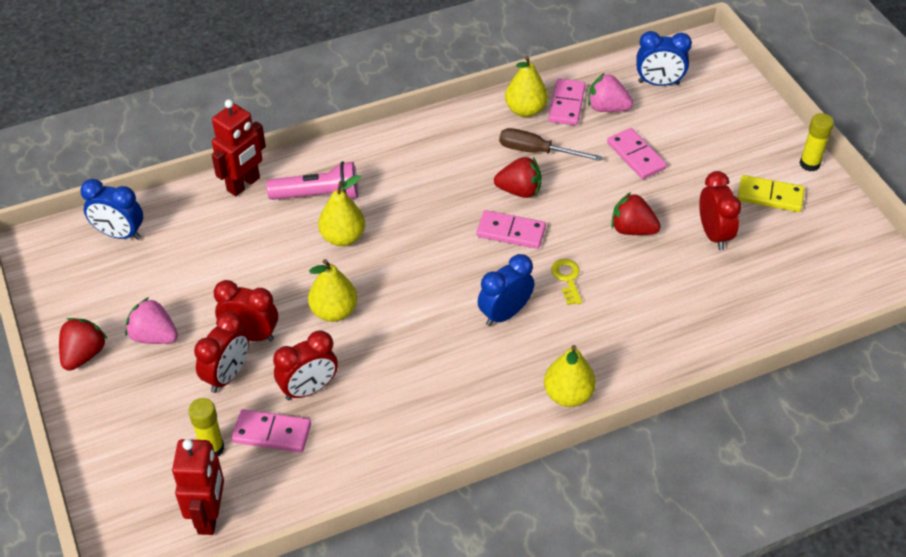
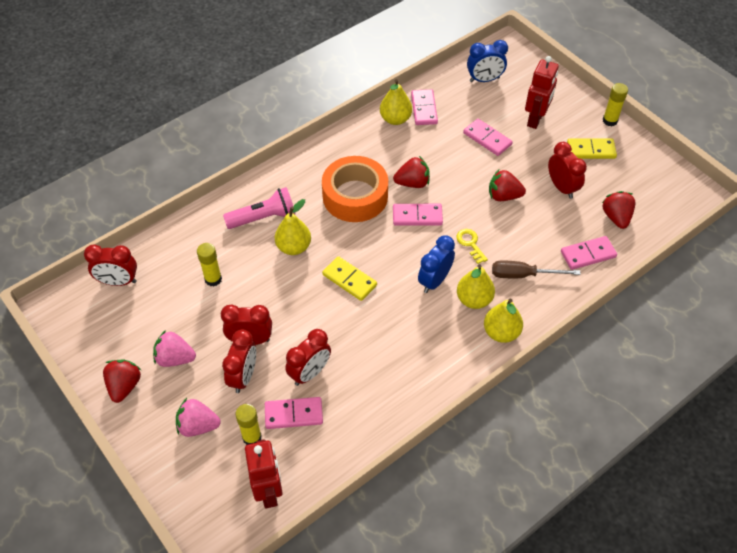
camera: 15 degrees left, 5 degrees up
blue clock [80,179,143,240] -> red clock [84,244,137,286]
red robot [212,99,266,196] -> red robot moved to [525,56,559,129]
yellow pear [308,259,357,322] -> yellow pear moved to [457,264,495,309]
brown screwdriver [499,128,602,161] -> brown screwdriver moved to [492,260,581,278]
pink strawberry [588,73,633,112] -> pink strawberry moved to [176,398,221,437]
none -> yellow glue stick [197,243,222,287]
none -> orange tape [322,156,388,222]
none -> yellow domino [322,256,377,301]
none -> pink domino [561,236,617,270]
none -> red strawberry [602,191,636,229]

